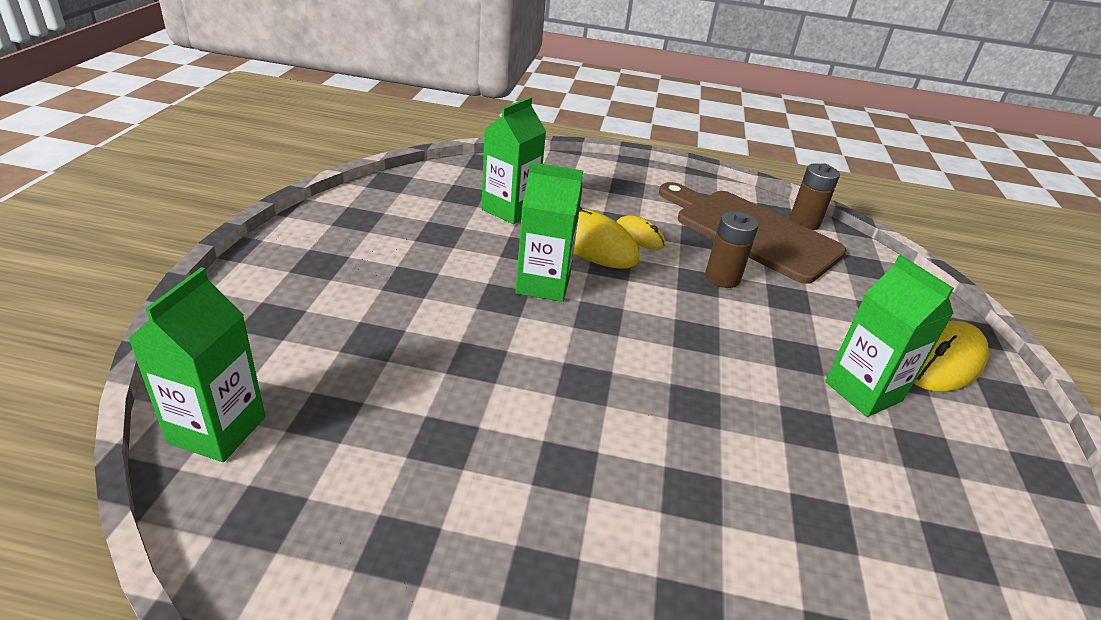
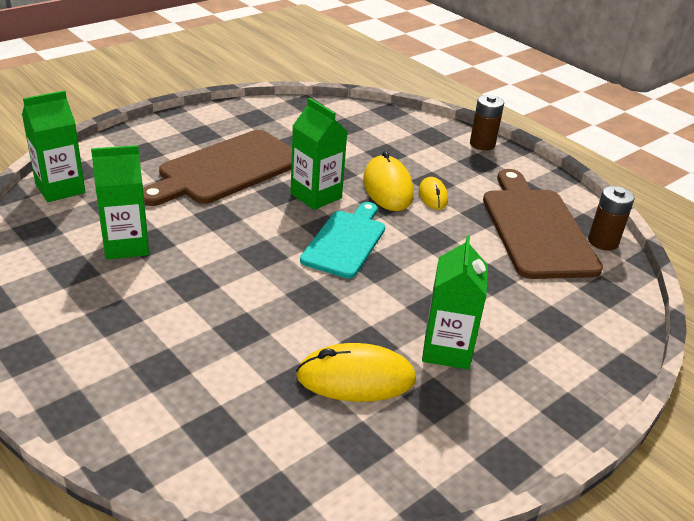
camera: 40 degrees right, 0 degrees up
green carton [481,97,546,224] -> green carton moved to [91,145,149,260]
brown battery [705,211,759,288] -> brown battery moved to [470,95,504,151]
yellow mouse [914,321,989,392] -> yellow mouse moved to [296,343,416,402]
none -> brown cutting board [143,130,292,206]
none -> turquoise cutting board [300,202,385,278]

